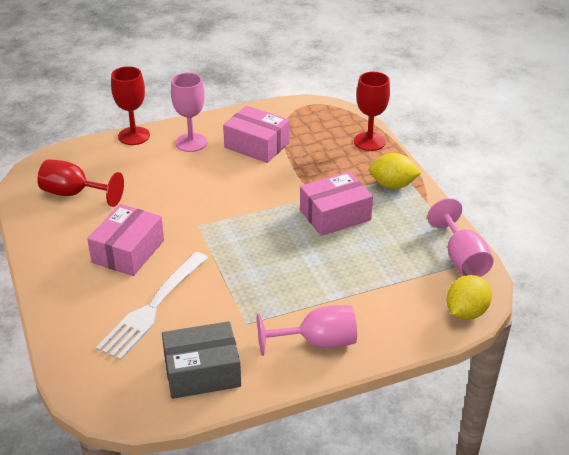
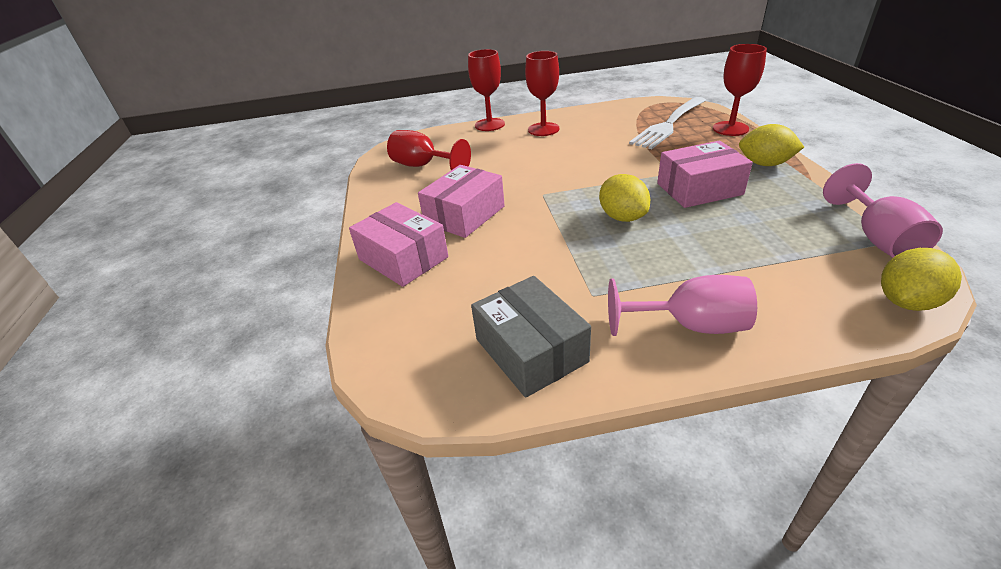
camera: 15 degrees right, 0 degrees up
white fork [96,252,208,361] -> white fork moved to [629,97,706,149]
grey box [162,321,241,399] -> grey box turned 60 degrees clockwise [471,276,591,398]
pink goblet [171,73,207,152] -> red goblet [525,51,559,136]
pink box [223,106,290,163] -> pink box moved to [349,202,448,287]
none -> yellow lemon [599,174,650,222]

